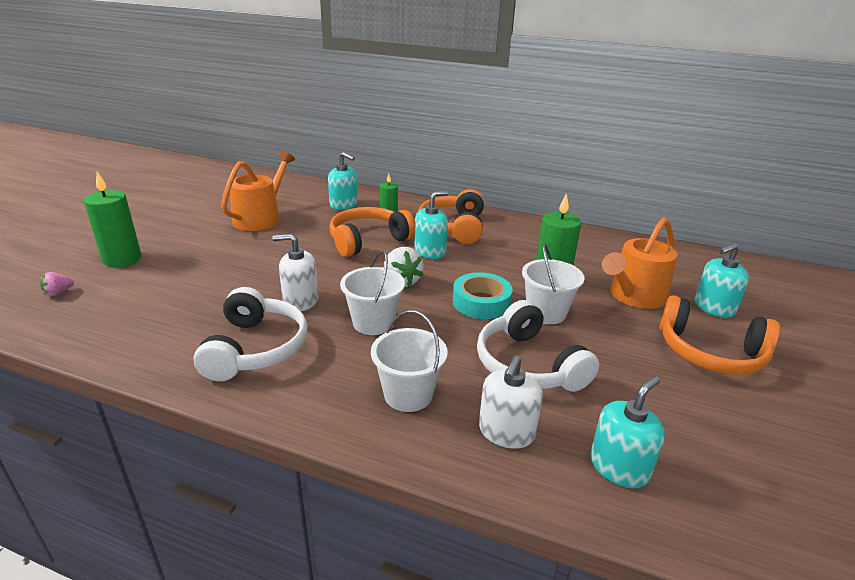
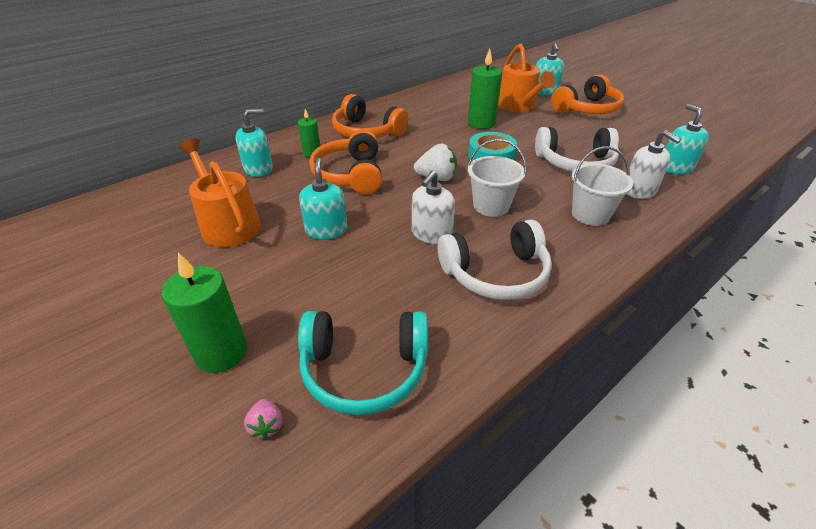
camera: 60 degrees left, 10 degrees up
white headphones [193,287,308,381] -> white headphones turned 135 degrees clockwise [438,220,552,300]
turquoise soap dispenser [414,191,448,259] -> turquoise soap dispenser moved to [299,158,347,240]
white bucket [522,243,584,324] -> none
none -> turquoise headphones [298,311,428,415]

